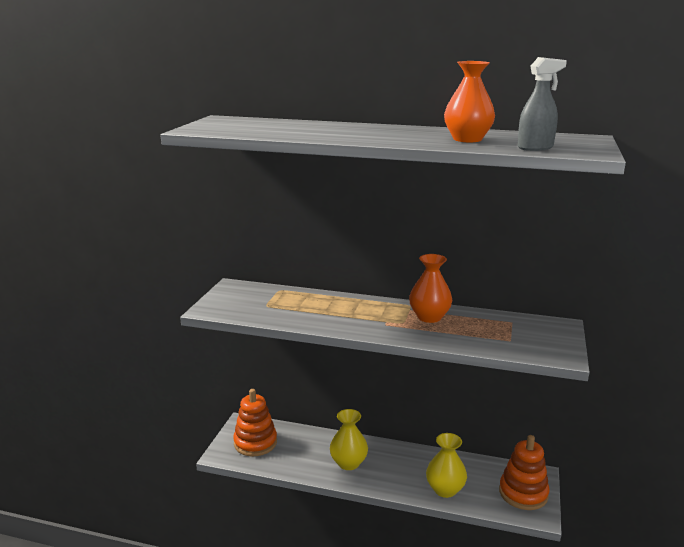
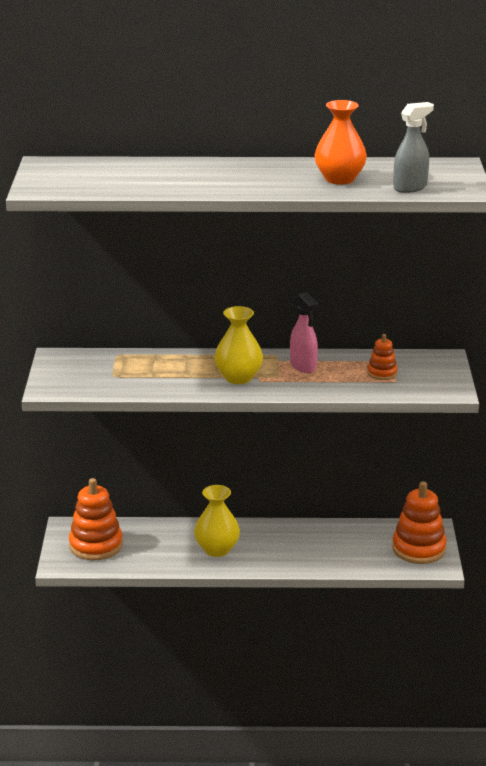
camera: 15 degrees left, 5 degrees up
orange vase [409,254,452,323] -> pink spray bottle [290,292,319,373]
yellow vase [426,433,467,498] -> yellow vase moved to [214,306,263,384]
none -> orange stacking toy [367,334,397,380]

